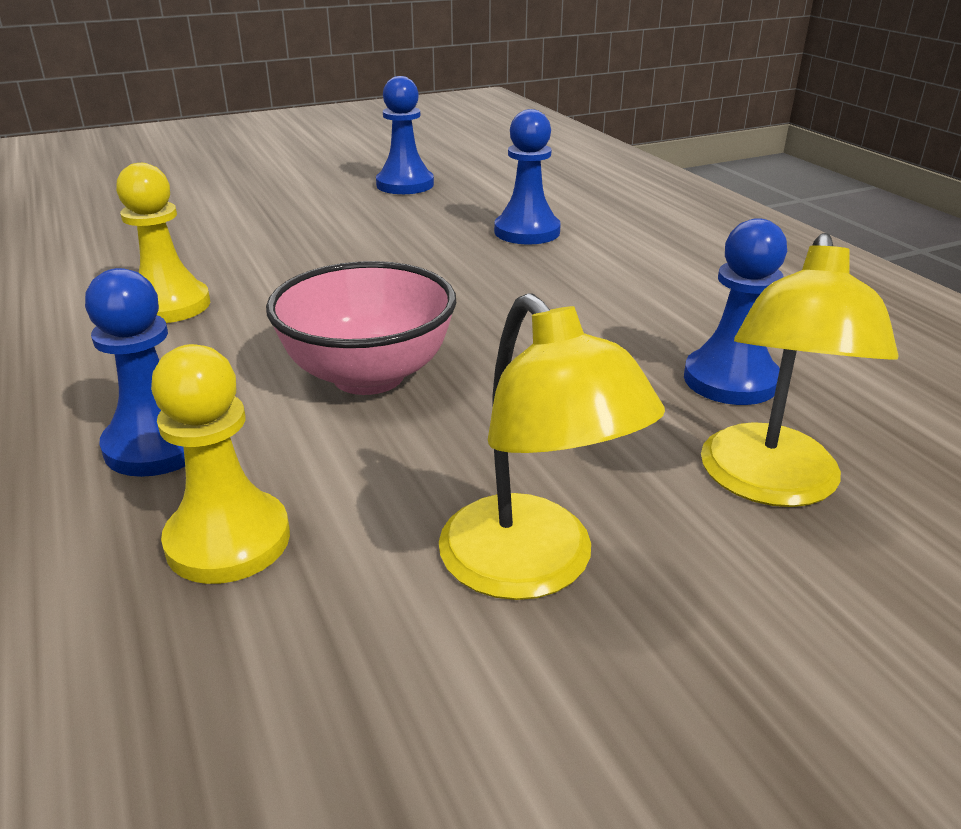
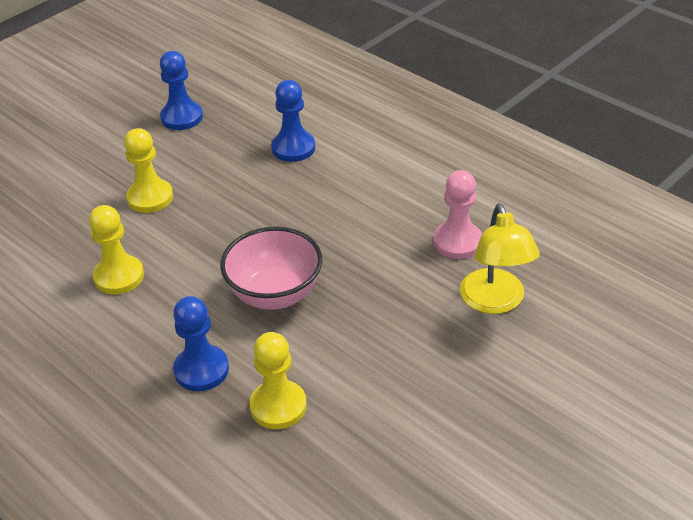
camera: 20 degrees left, 10 degrees up
yellow lamp [439,293,665,600] -> none
blue pawn [684,218,787,405] -> pink pawn [434,170,482,259]
none -> yellow pawn [124,128,173,213]

